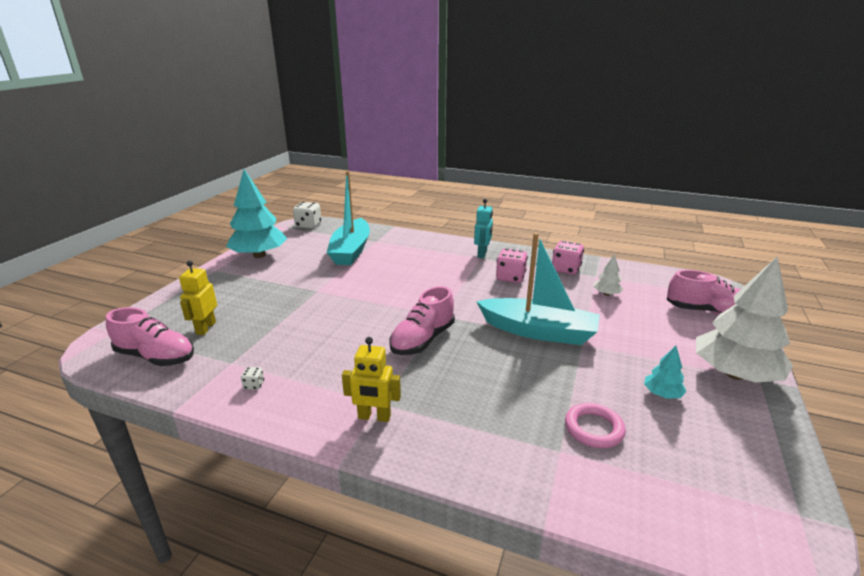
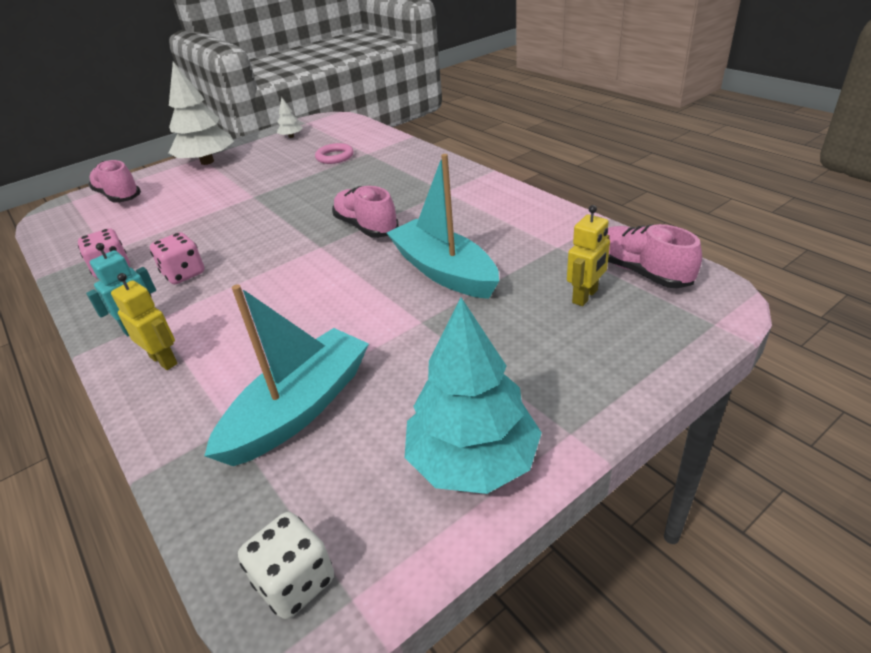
camera: 145 degrees left, 10 degrees up
white dice [241,367,264,390] -> none
yellow robot [342,337,401,422] -> yellow robot moved to [111,273,178,370]
pink shoe [389,286,455,355] -> pink shoe turned 105 degrees counterclockwise [332,186,399,238]
turquoise boat [476,233,600,345] -> turquoise boat moved to [387,154,499,299]
white tree [593,254,624,296] -> white tree moved to [277,97,302,138]
turquoise tree [644,346,687,399] -> none

